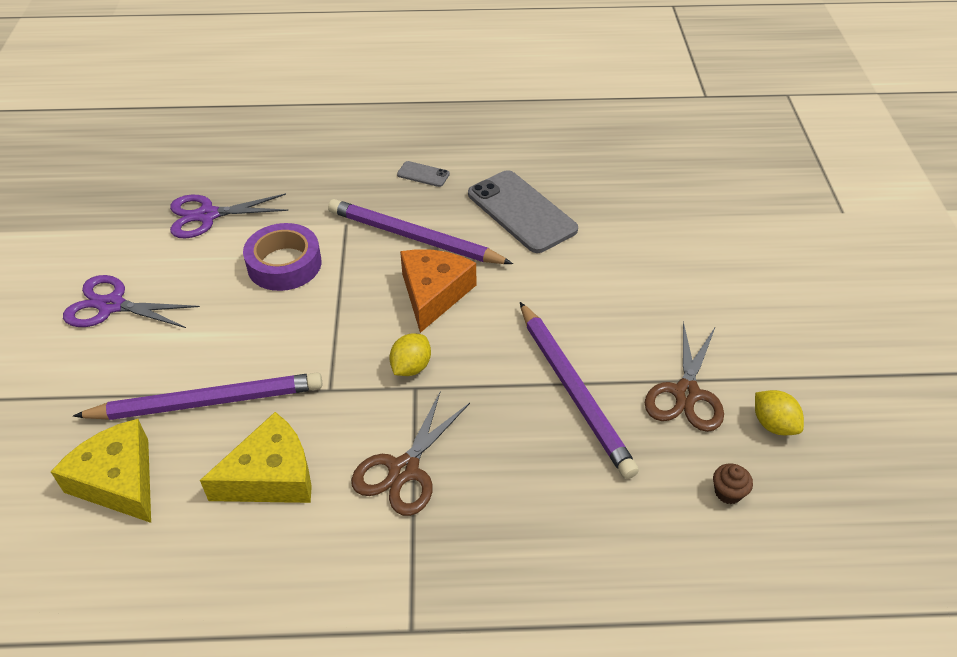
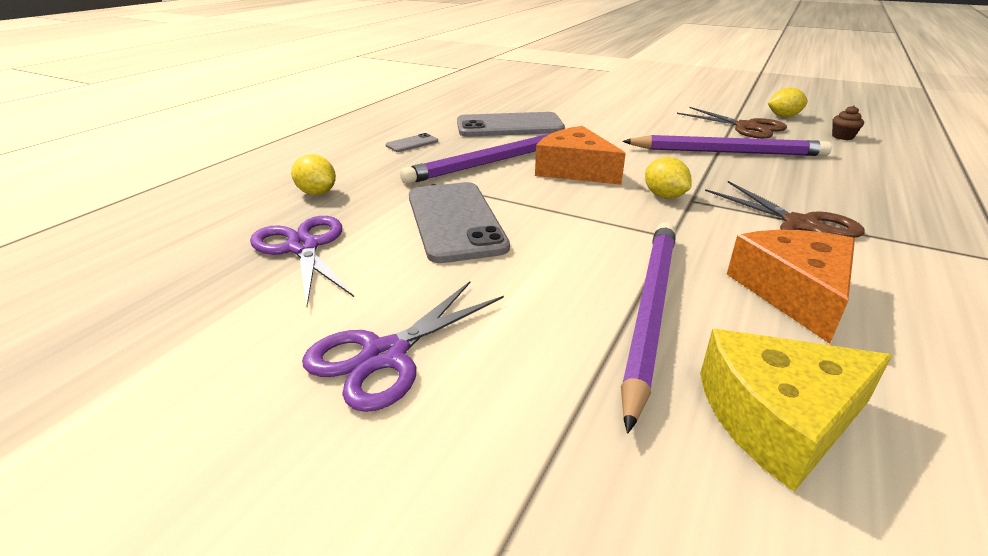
camera: 60 degrees left, 15 degrees down
purple scissors [170,193,288,238] -> purple scissors turned 135 degrees clockwise [250,216,354,306]
yellow cheese [200,412,312,503] -> orange cheese [727,230,855,344]
purple tape [243,223,322,291] -> grey phone [409,182,510,263]
none -> yellow lemon [291,154,336,195]

